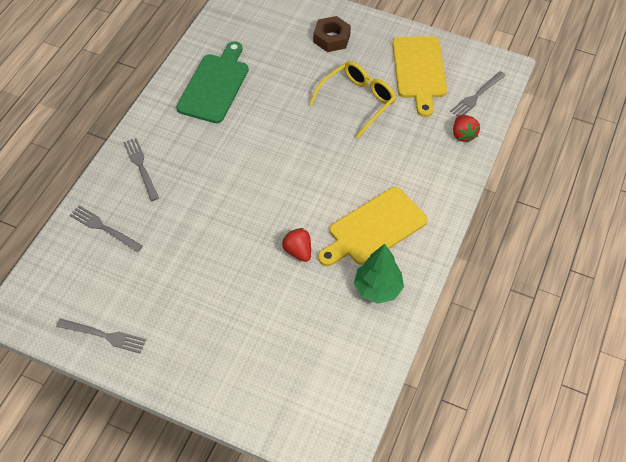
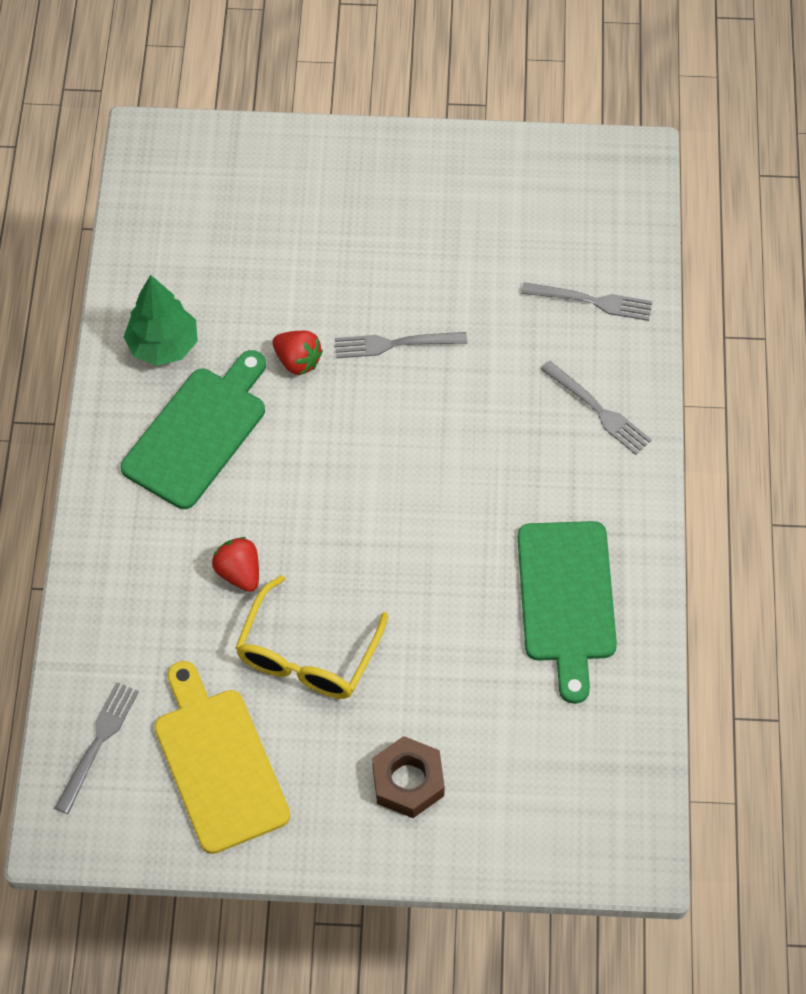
camera: 160 degrees right, 5 degrees up
grey fork [56,318,146,354] -> grey fork moved to [335,332,467,358]
yellow cutting board [318,187,428,266] -> green cutting board [121,350,266,509]
red strawberry [453,115,480,143] -> red strawberry moved to [212,537,259,592]

